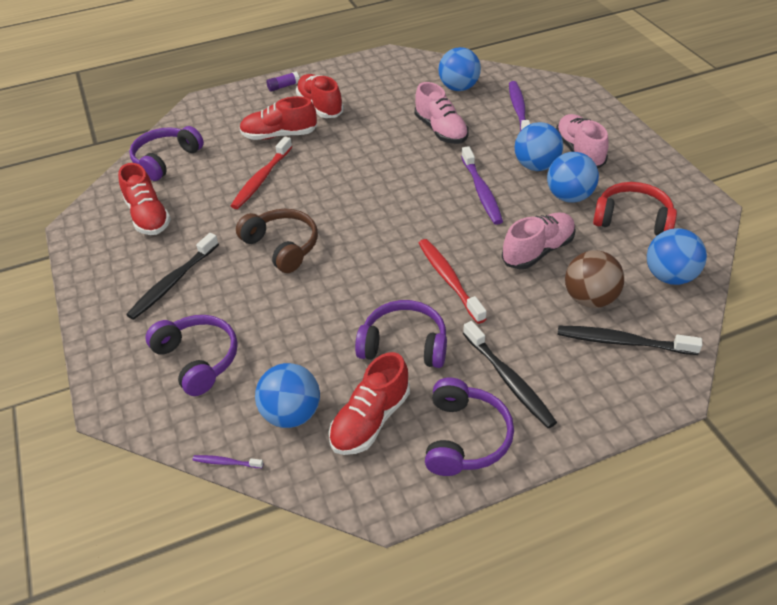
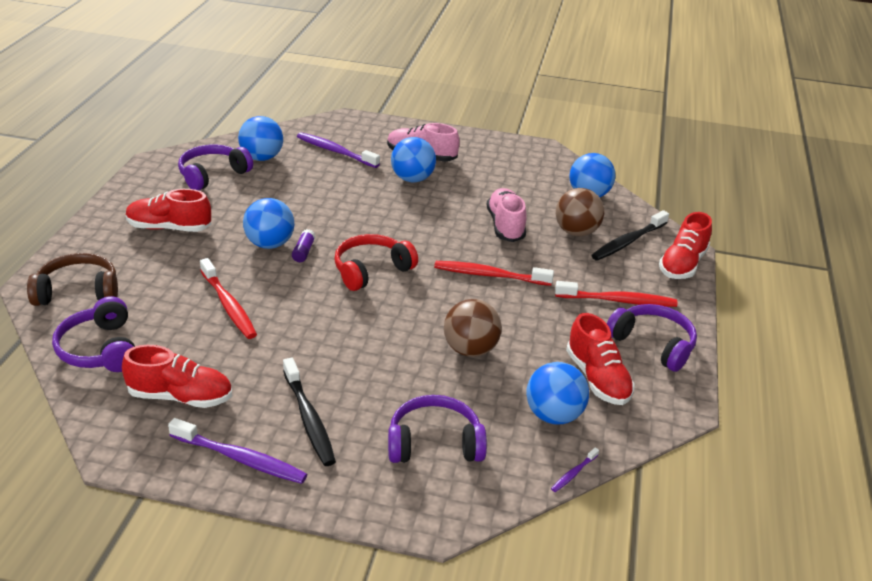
camera: 60 degrees left, 10 degrees down
brown headphones [236,209,318,273] -> brown headphones moved to [27,253,118,306]
red shoe [239,96,317,140] -> red shoe moved to [659,212,712,279]
purple glue stick [266,72,300,92] -> purple glue stick moved to [292,229,315,262]
purple headphones [355,300,447,368] -> purple headphones moved to [178,145,253,190]
pink shoe [415,82,469,144] -> none
purple toothbrush [461,146,503,225] -> purple toothbrush moved to [168,418,307,484]
black toothbrush [463,321,557,428] -> red toothbrush [555,281,677,307]
blue ball [547,152,599,203] -> blue ball moved to [243,198,294,249]
red headphones [593,182,677,236] -> red headphones moved to [334,234,418,291]
none -> brown ball [444,299,502,357]

